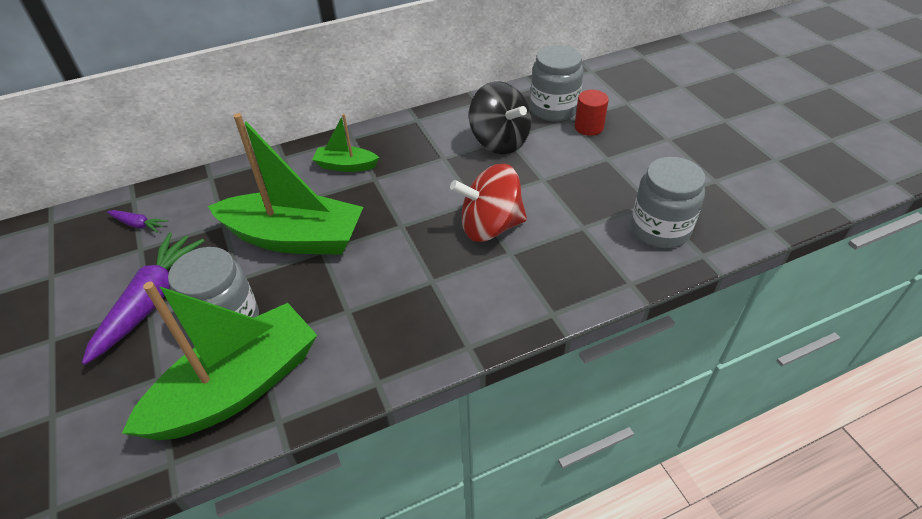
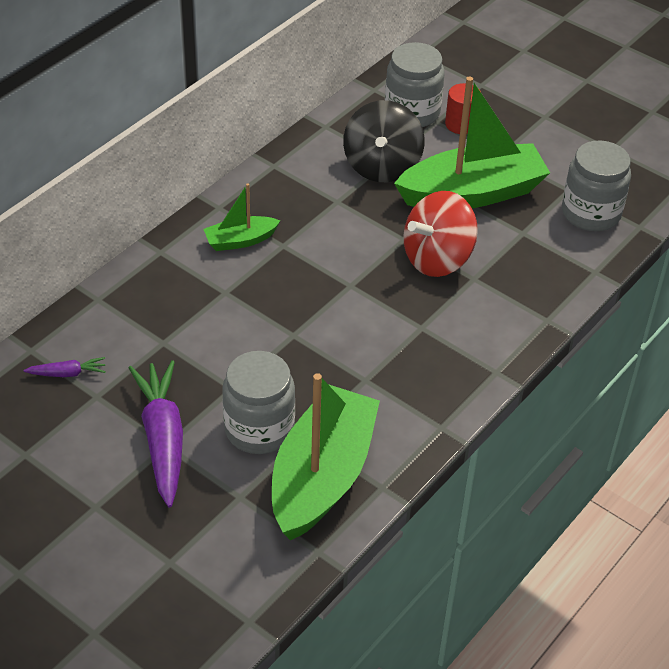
camera: 30 degrees left, 0 degrees up
green boat [208,113,363,255] -> green boat moved to [394,76,550,209]
black spinning top [469,81,531,154] -> black spinning top turned 75 degrees clockwise [343,100,425,182]

